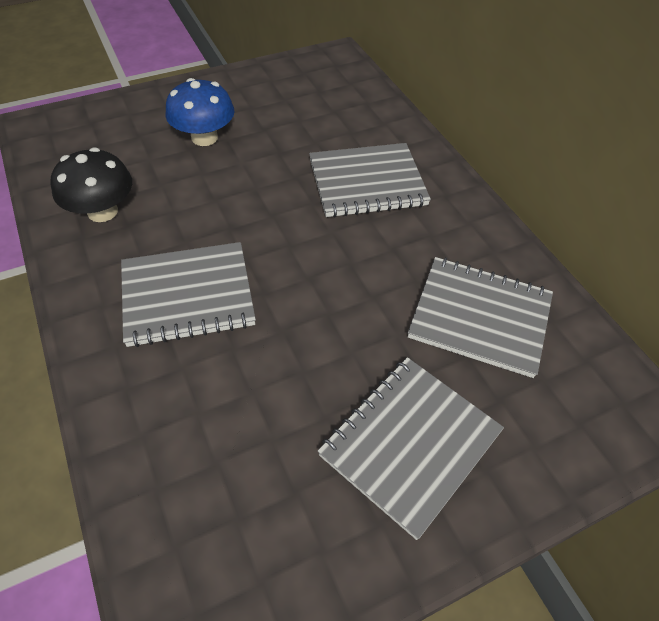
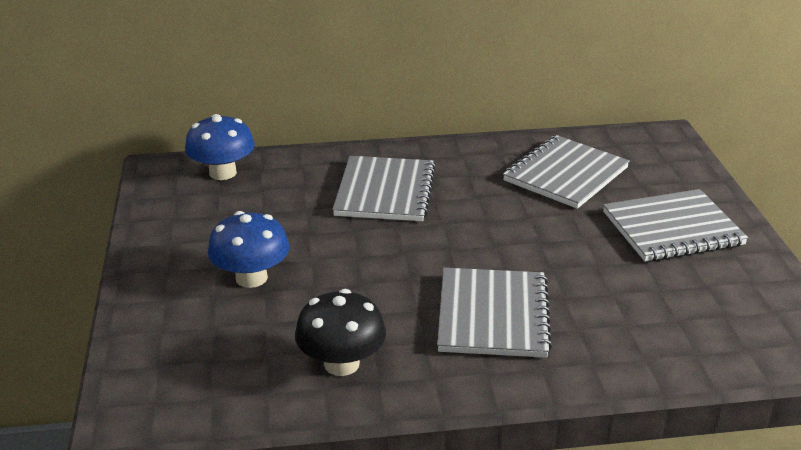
camera: 70 degrees left, 20 degrees down
grey notebook [317,357,504,540] -> grey notebook turned 75 degrees counterclockwise [603,189,748,261]
none -> blue mushroom [185,114,255,180]

